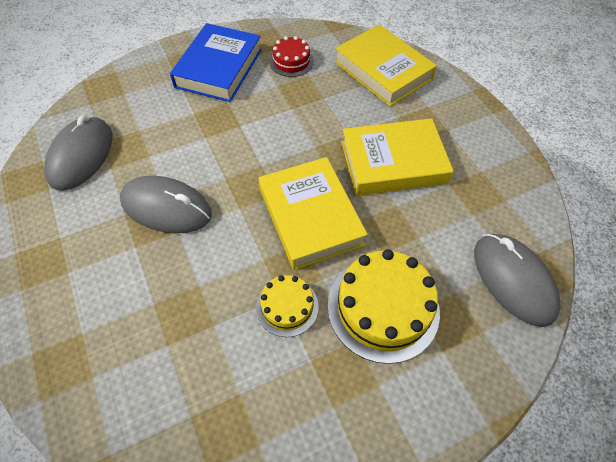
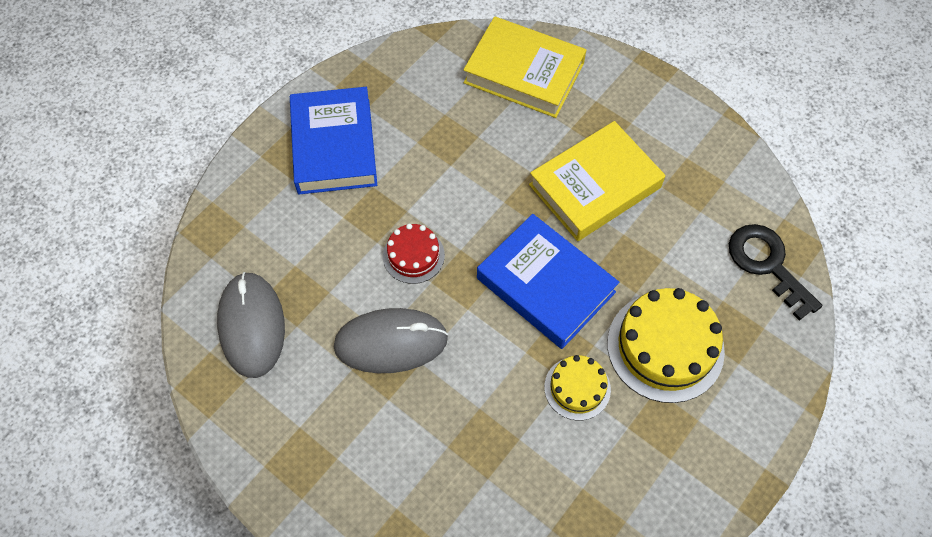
camera: 25 degrees left, 5 degrees up
yellow book [259,157,368,270] -> blue book [477,214,619,349]
red cake [269,36,314,77] -> red cake moved to [383,224,445,284]
grey mouse [474,234,561,327] -> black key [729,224,822,321]

